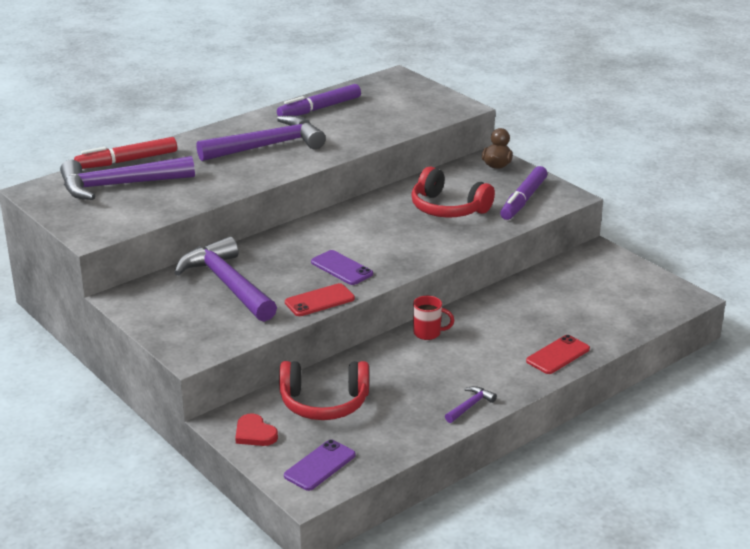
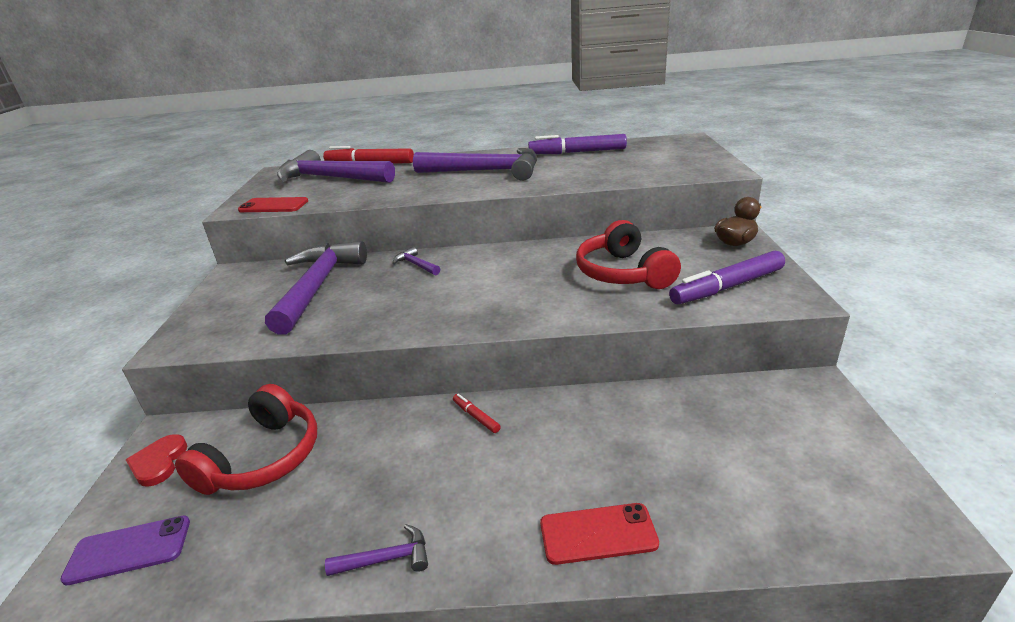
camera: 40 degrees right, 0 degrees up
red headphones [279,361,369,420] -> red headphones turned 105 degrees counterclockwise [175,384,317,495]
red phone [285,283,355,316] -> red phone moved to [238,197,308,212]
purple phone [311,250,373,285] -> none
red mug [413,296,454,340] -> red marker [453,394,501,433]
none -> purple hammer [393,247,440,275]

